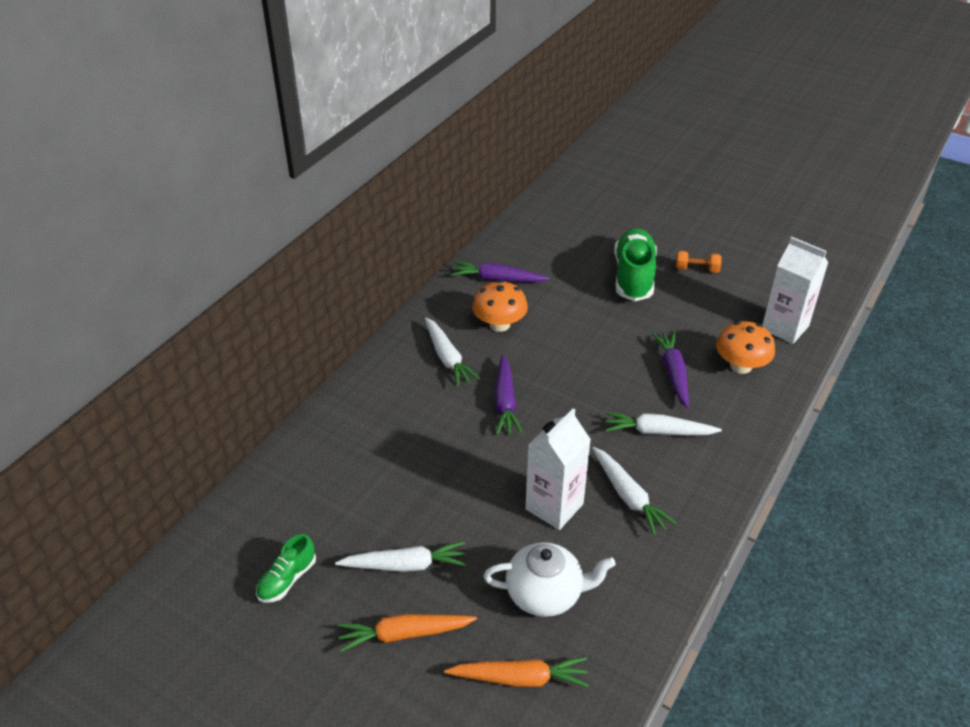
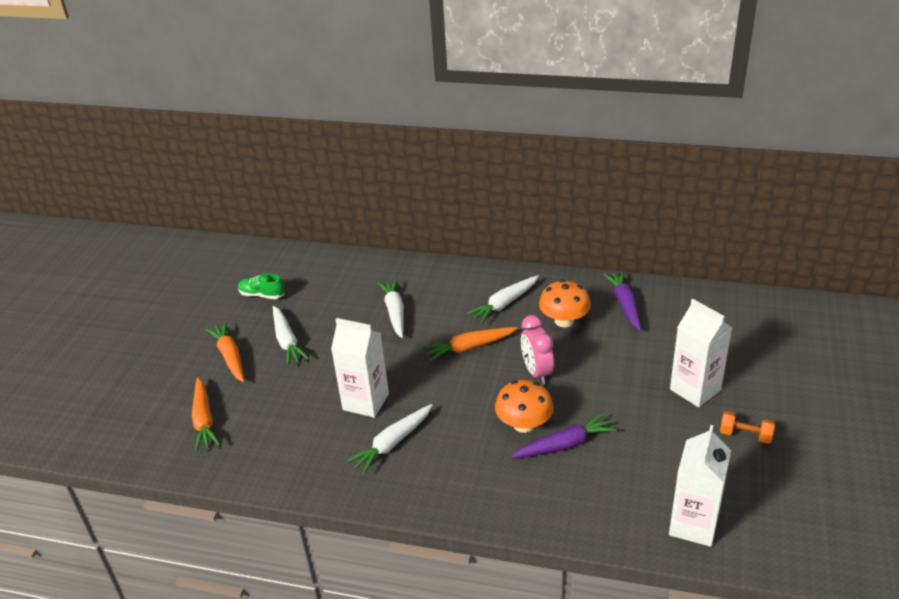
camera: 75 degrees right, 5 degrees down
white teapot [484,542,616,617] -> none
purple carrot [494,354,523,435] -> orange carrot [423,327,518,361]
white carrot [605,412,722,436] -> white carrot moved to [377,278,404,338]
green shoe [614,228,657,301] -> white carton [670,299,732,407]
orange dumbbell [676,250,722,273] -> orange dumbbell turned 60 degrees counterclockwise [720,411,775,444]
orange mushroom [716,321,775,374] -> orange mushroom moved to [495,380,554,433]
none -> pink clock [521,315,554,385]

